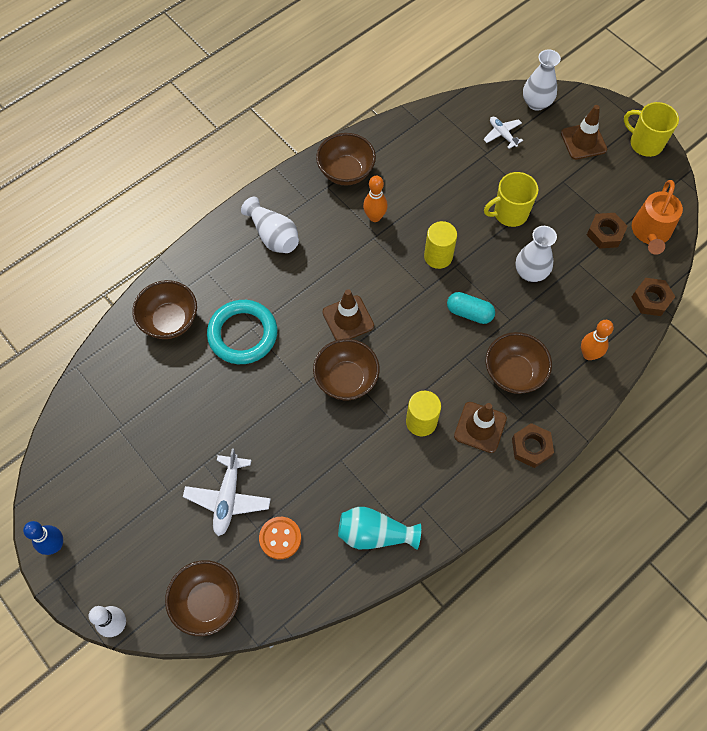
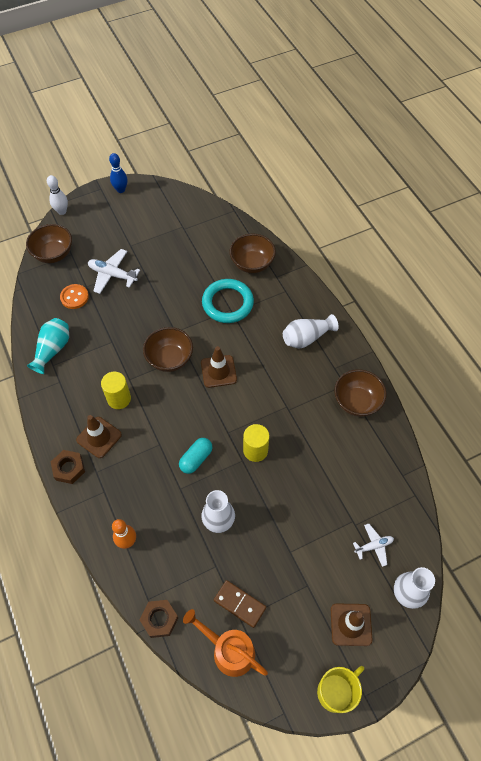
camera: 105 degrees right, 5 degrees down
orange bowling pin [363,175,388,222] -> none
yellow mug [484,172,538,227] -> none
brown bowl [486,332,552,394] -> none
brown nut [587,213,627,249] -> brown domino [214,580,266,628]

